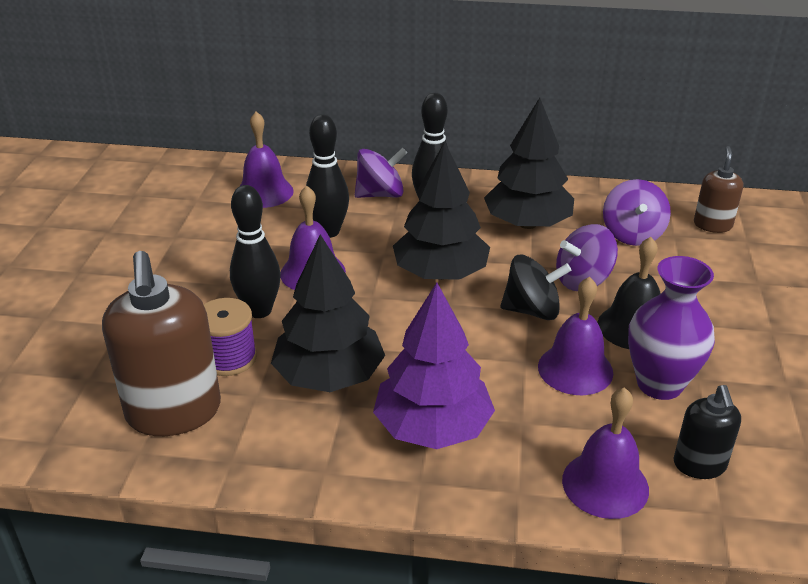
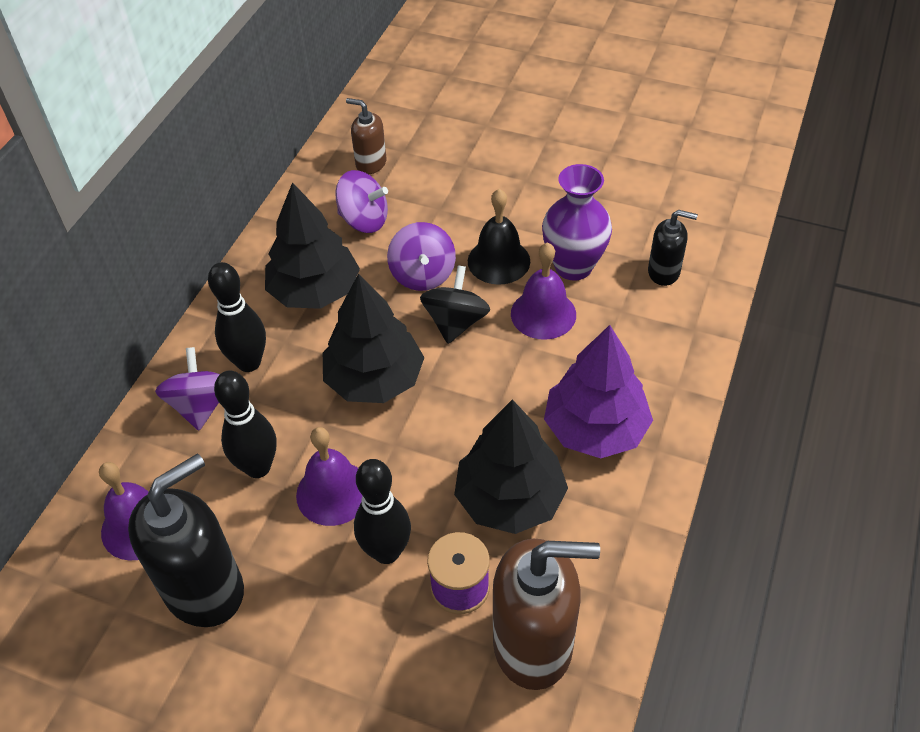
camera: 75 degrees left, 15 degrees up
purple bell [562,387,649,519] -> none
none -> black soap dispenser [128,453,244,627]

